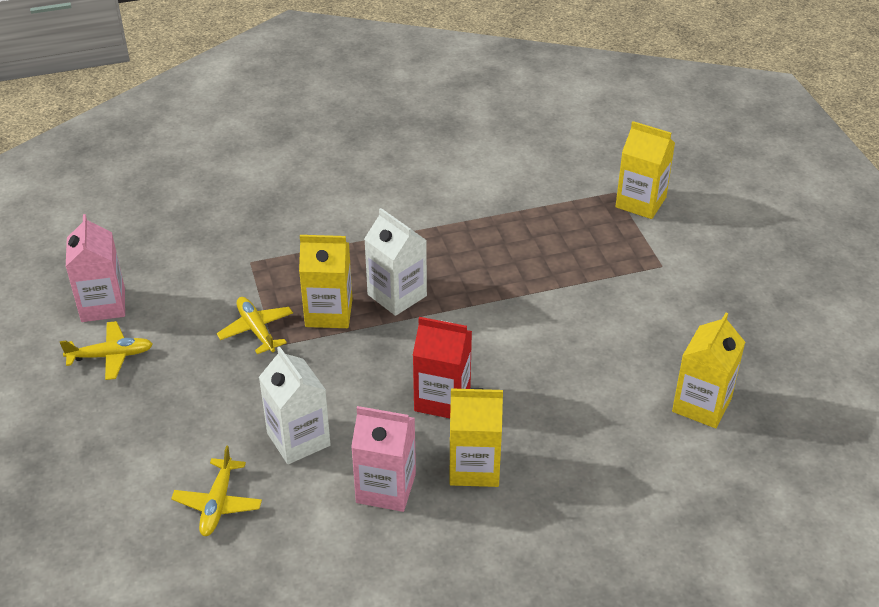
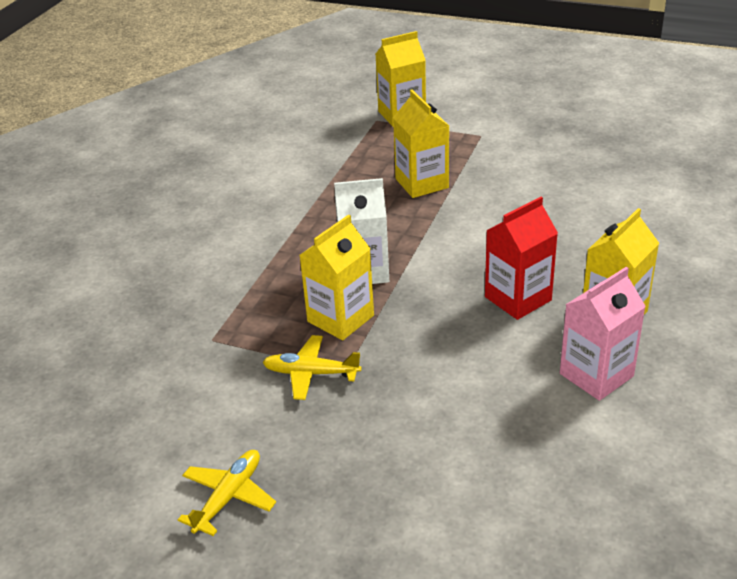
camera: 50 degrees left, 5 degrees down
pink carton [66,214,125,322] -> none
yellow plane [171,446,262,536] -> none
white carton [259,346,331,464] -> none
yellow carton [672,313,745,428] -> yellow carton moved to [393,90,449,198]

